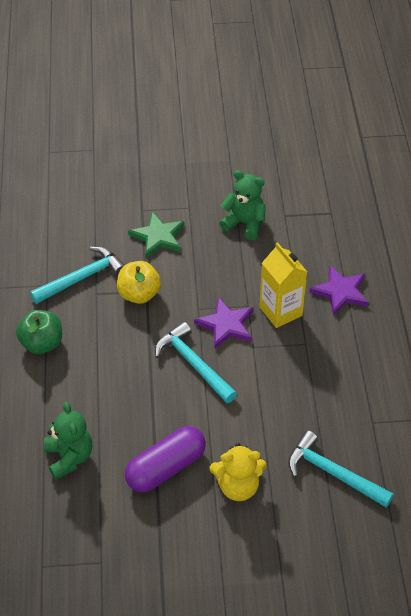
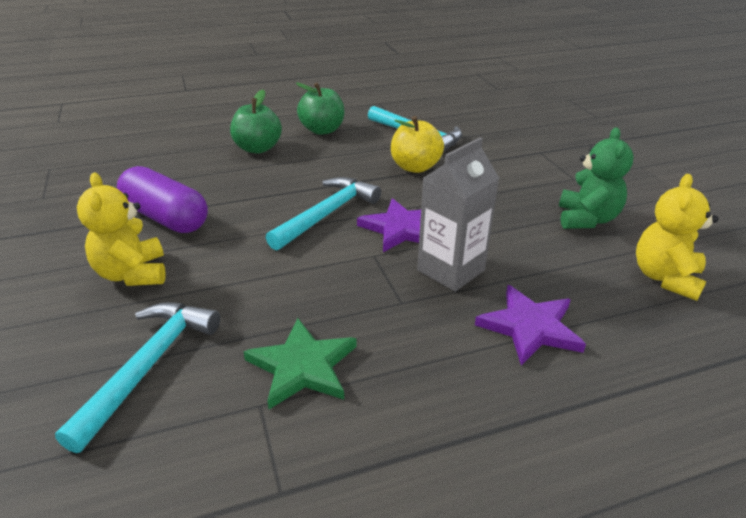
camera: 75 degrees right, 15 degrees down
green teddy bear [44,402,92,480] -> none
green star [128,212,184,258] -> green star moved to [243,318,357,409]
yellow carton [259,242,307,328] -> grey carton [417,137,499,292]
none -> green apple [230,90,282,154]
none -> yellow teddy bear [636,174,719,301]

